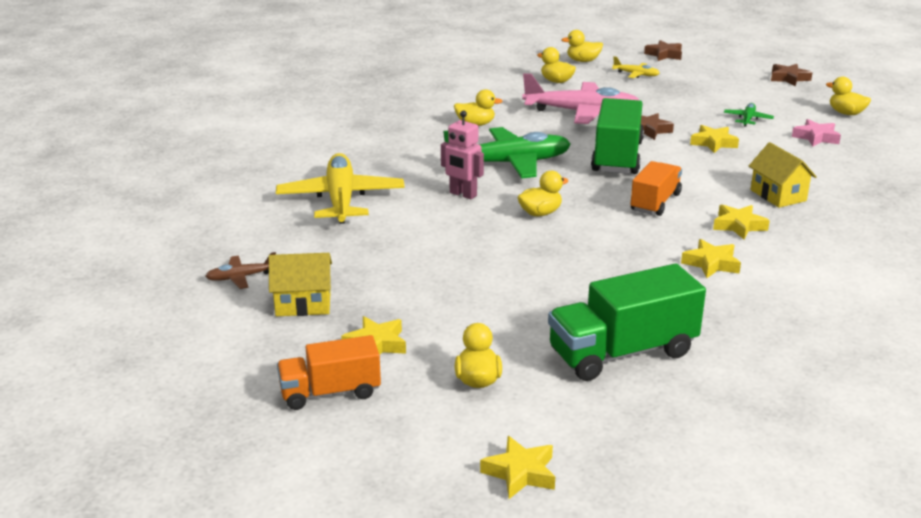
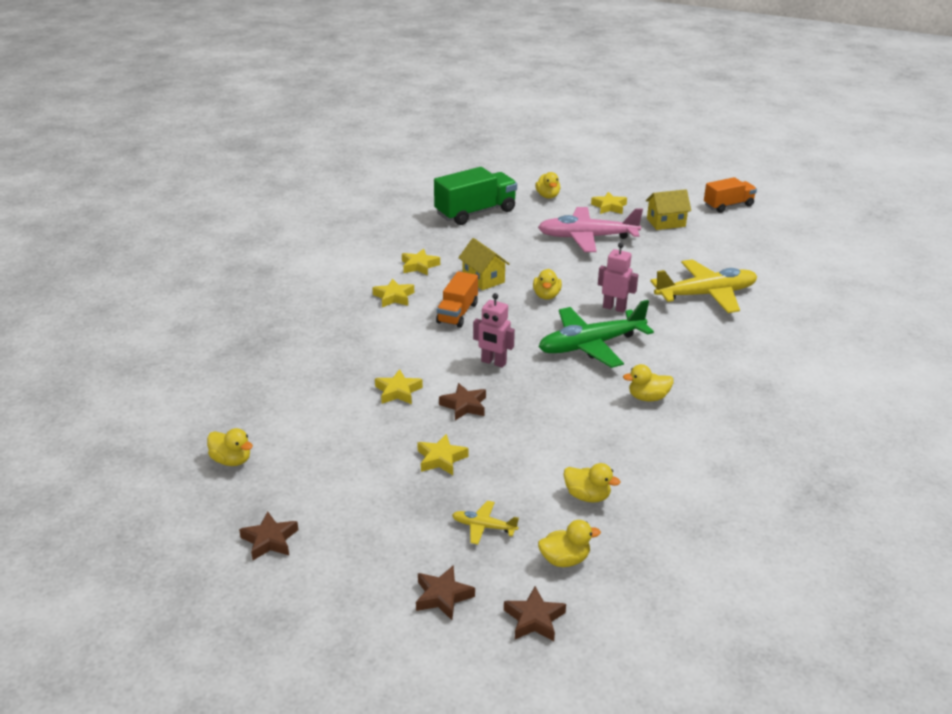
camera: 170 degrees right, 5 degrees up
brown plane [205,252,276,289] -> none
yellow plane [276,153,405,224] -> yellow plane turned 90 degrees counterclockwise [650,259,757,313]
orange truck [277,335,381,410] -> orange truck moved to [704,177,757,213]
yellow star [480,436,555,499] -> yellow star moved to [417,434,469,475]
yellow duck [518,171,569,217] -> yellow duck turned 45 degrees counterclockwise [533,269,562,300]
pink plane [522,73,639,124] -> pink plane moved to [538,207,643,252]
green truck [591,98,644,174] -> pink robot [473,293,515,368]
green plane [724,103,774,127] -> none
yellow house [749,142,817,208] -> yellow house moved to [458,238,509,290]
pink star [792,119,841,146] -> none
none -> brown star [504,586,566,641]

